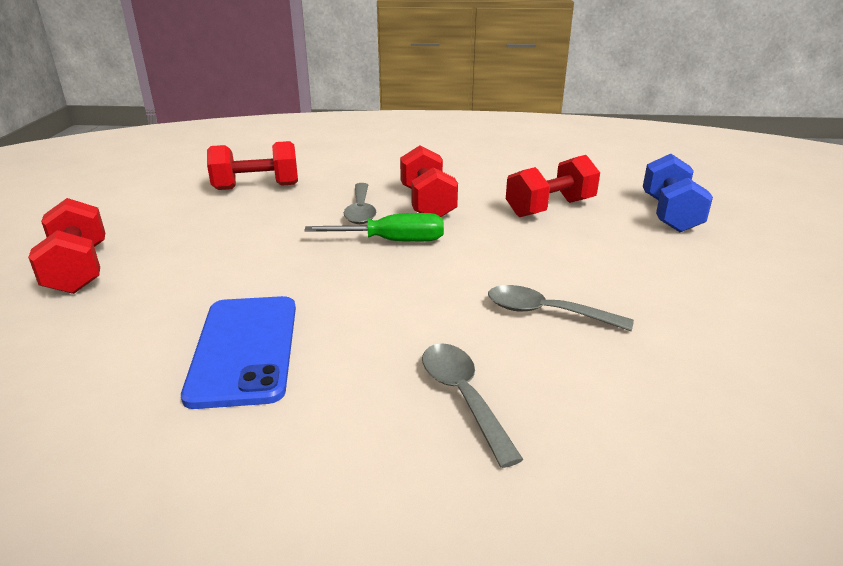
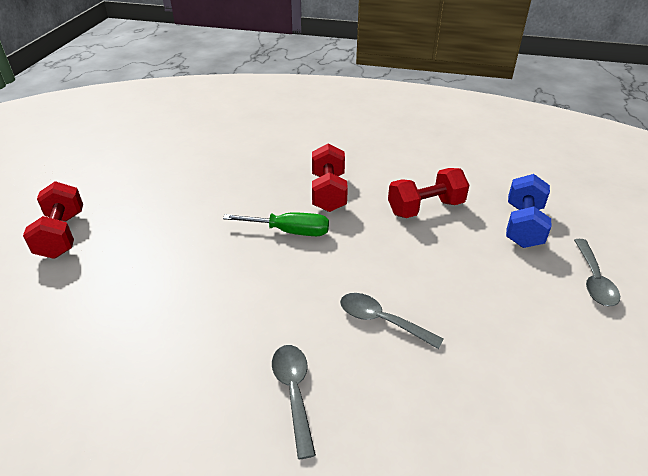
camera: 10 degrees right, 10 degrees up
blue phone [181,296,296,409] -> none
red dumbbell [207,141,298,190] -> none
grey spoon [344,183,376,224] -> grey spoon moved to [574,239,620,306]

